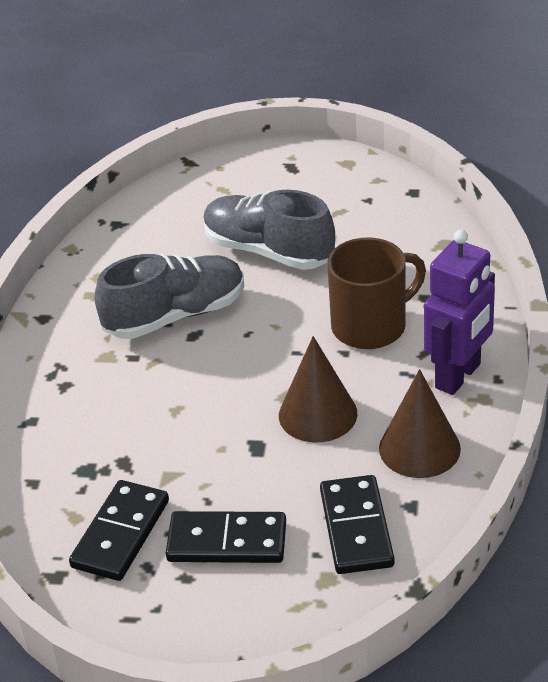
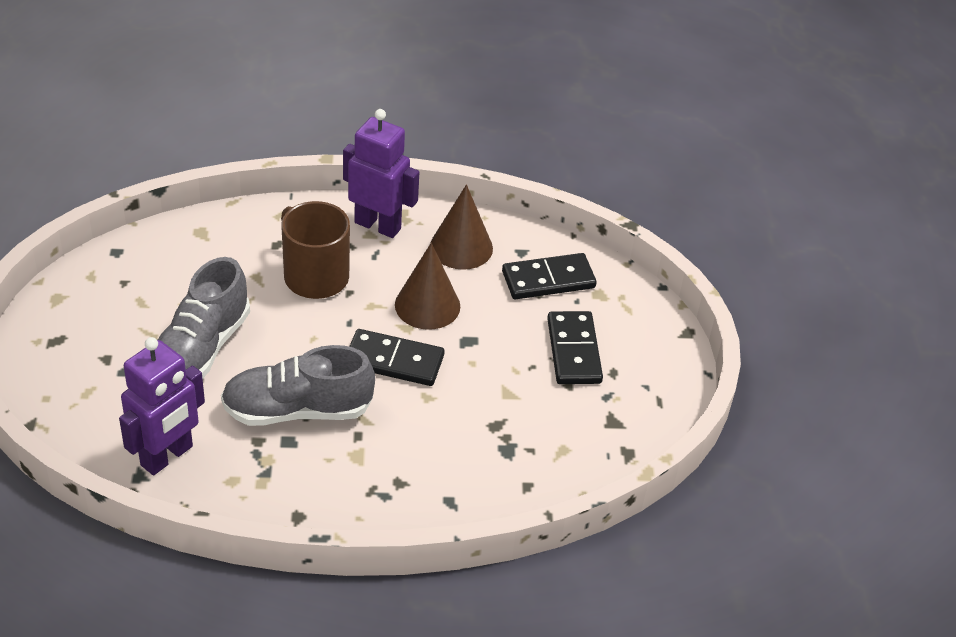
camera: 105 degrees left, 5 degrees up
black domino [69,480,169,581] -> black domino moved to [349,329,445,386]
grey shoe [94,254,244,339] -> grey shoe turned 60 degrees counterclockwise [221,345,375,426]
none -> purple robot [119,337,205,475]

